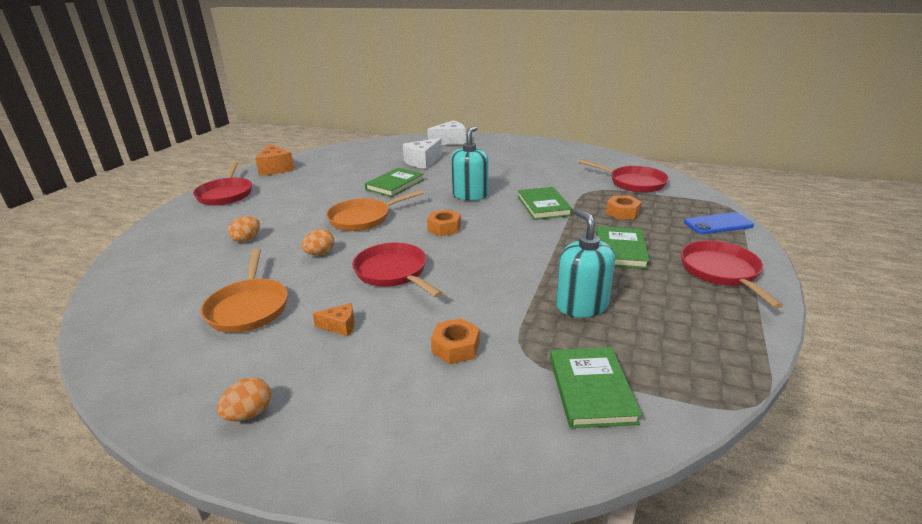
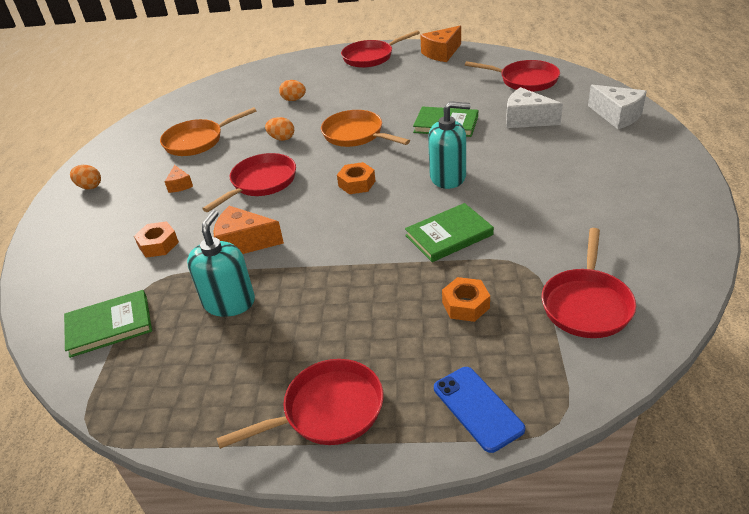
camera: 75 degrees right, 10 degrees up
turquoise soap dispenser [556,209,615,318] -> turquoise soap dispenser turned 45 degrees counterclockwise [187,210,255,317]
green book [596,226,650,269] -> none
none -> orange cheese [214,206,284,254]
none -> red pan [465,60,560,92]

